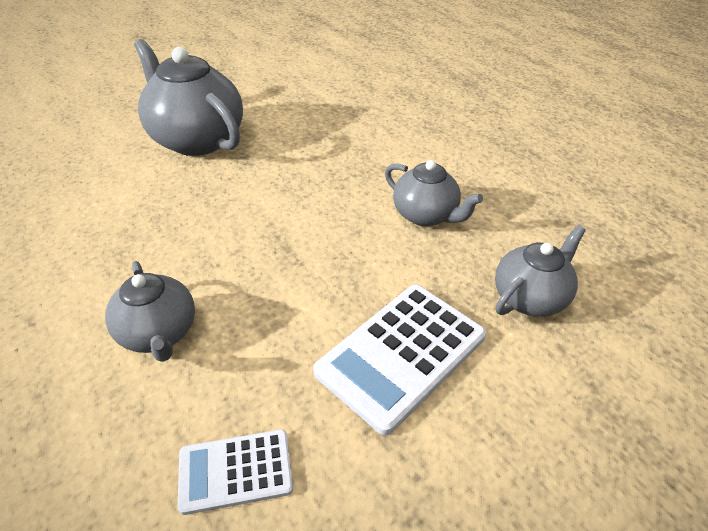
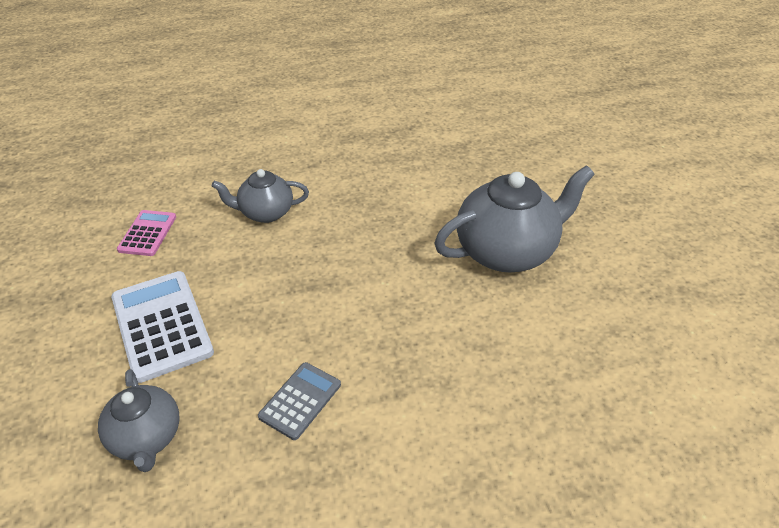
camera: 110 degrees right, 0 degrees up
white calculator [178,429,293,515] -> pink calculator [117,210,176,256]
grey teapot [385,160,483,226] -> grey calculator [258,362,341,440]

